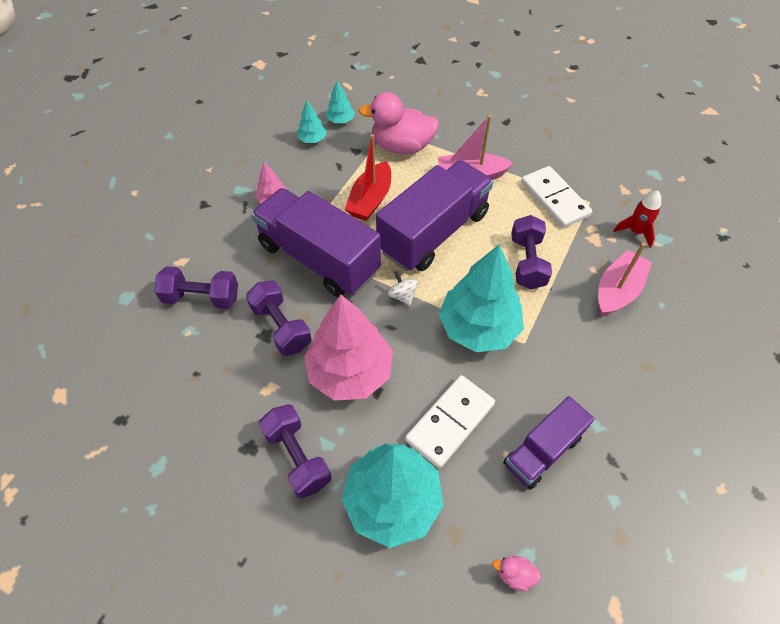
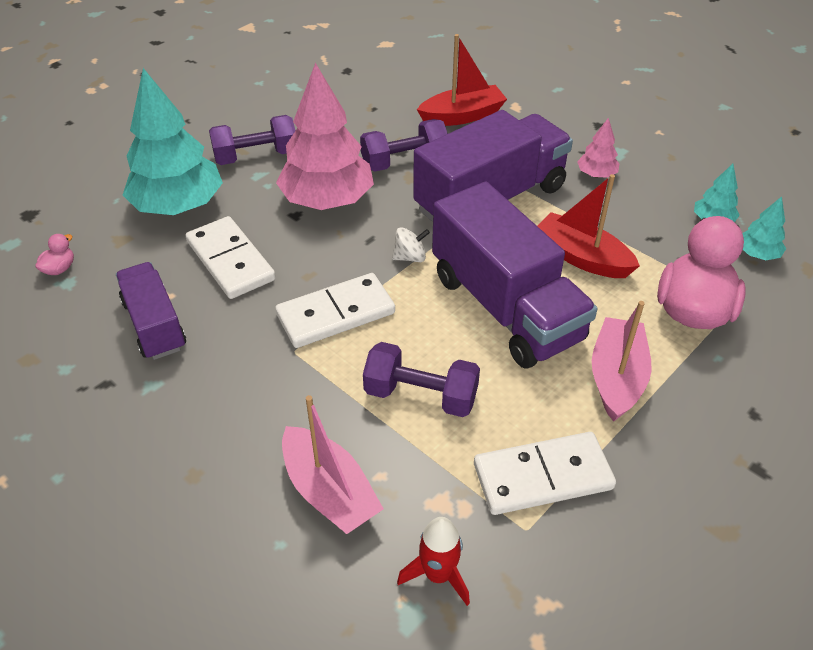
camera: 105 degrees right, 10 degrees down
purple dumbbell [154,266,238,309] -> red boat [417,34,507,126]
turquoise tree [439,245,524,352] -> white domino [275,273,395,348]

